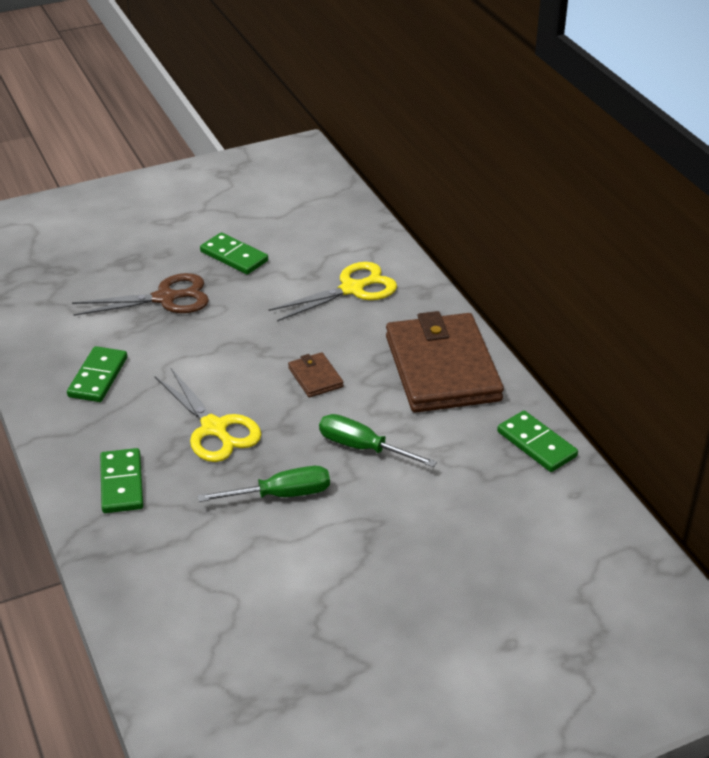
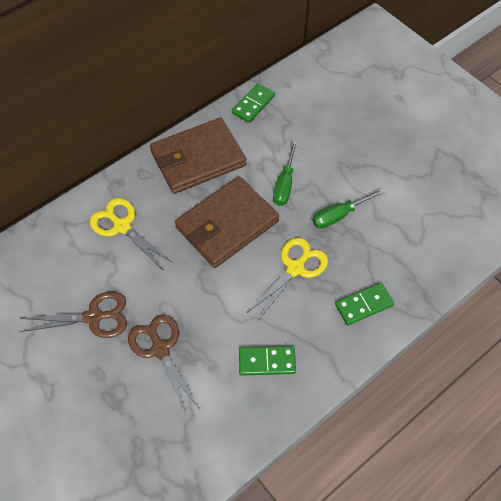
camera: 105 degrees left, 20 degrees up
green screwdriver [198,466,330,502] -> green screwdriver turned 90 degrees counterclockwise [312,189,385,229]
green domino [200,232,268,275] -> brown scissors [19,292,127,338]
brown wallet [288,352,344,398] -> brown wallet [175,176,279,268], size x2.40

